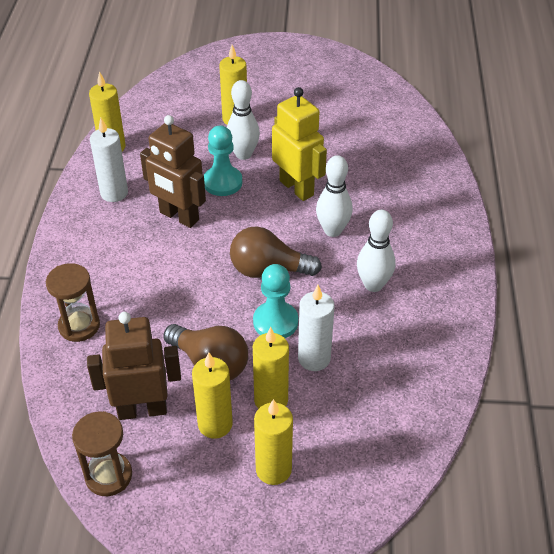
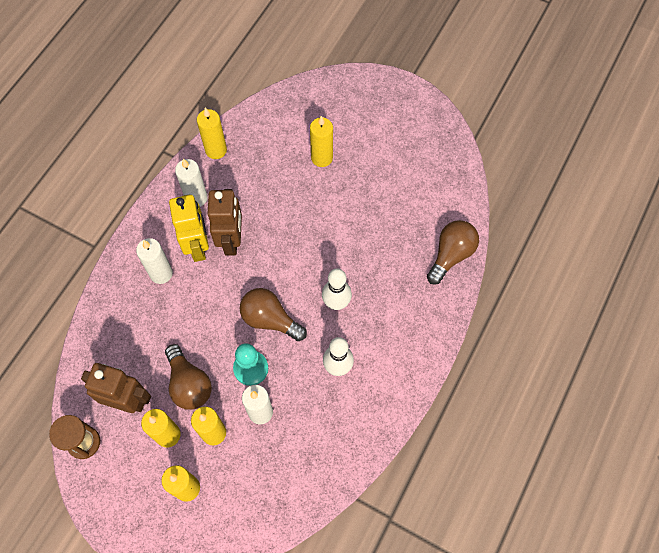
camera: 25 degrees right, 20 degrees up
brown hourglass [46,263,100,342] -> none
brown robot [140,115,206,228] -> brown robot turned 150 degrees counterclockwise [208,189,242,255]
turquoise pawn [204,125,242,196] -> none
white bowling pin [227,80,260,160] -> none
yellow robot [272,87,327,201] -> yellow robot moved to [169,195,209,262]
none -> white candle [136,238,173,284]
none -> brown light bulb [427,220,479,285]

